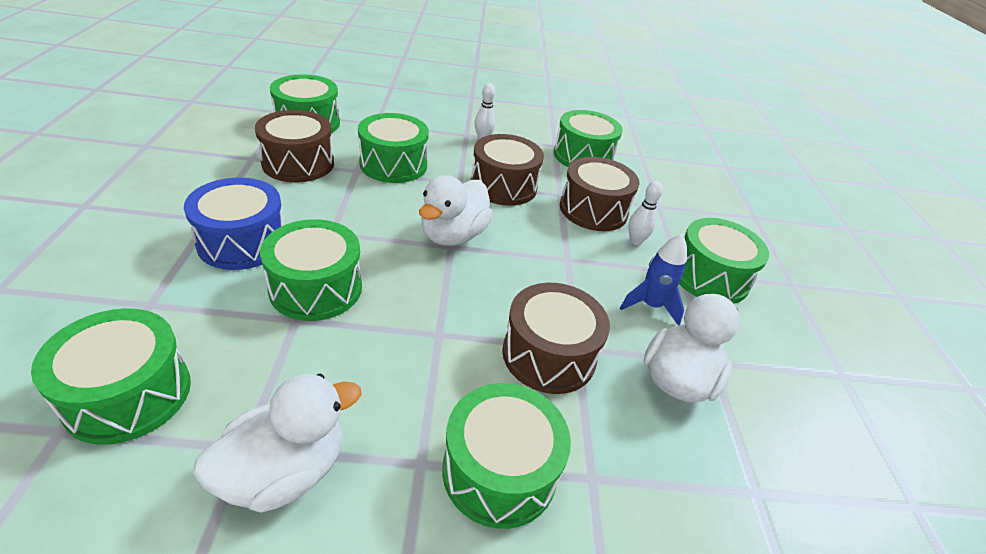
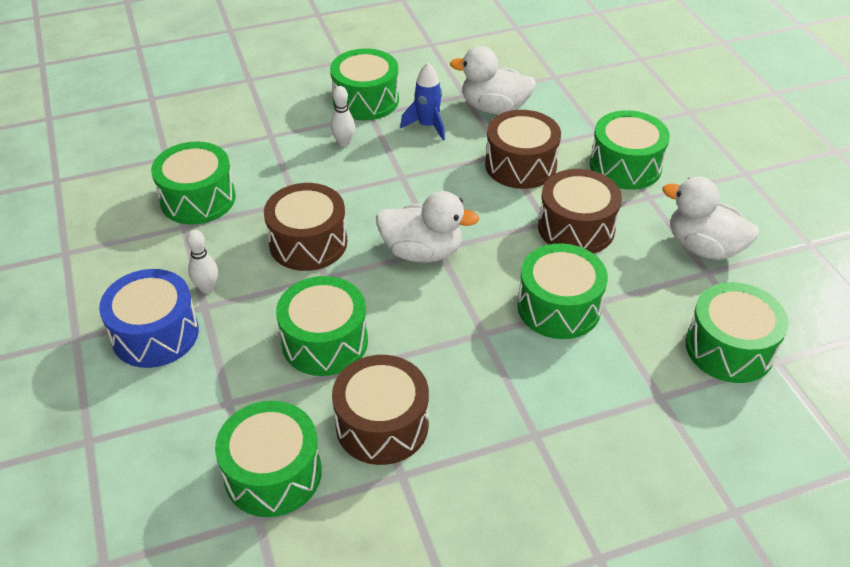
camera: 105 degrees left, 5 degrees up
blue drum [184,178,284,270] -> blue drum moved to [99,269,199,368]
brown drum [560,157,640,231] -> brown drum moved to [538,169,622,254]

